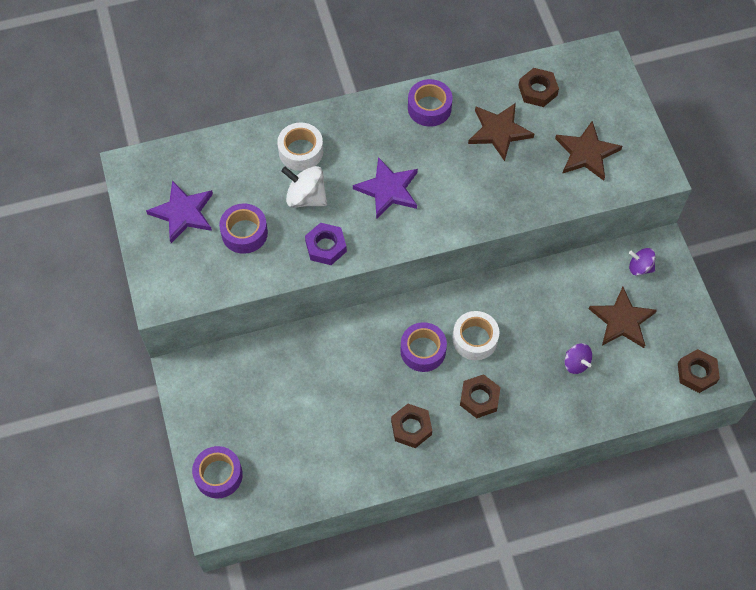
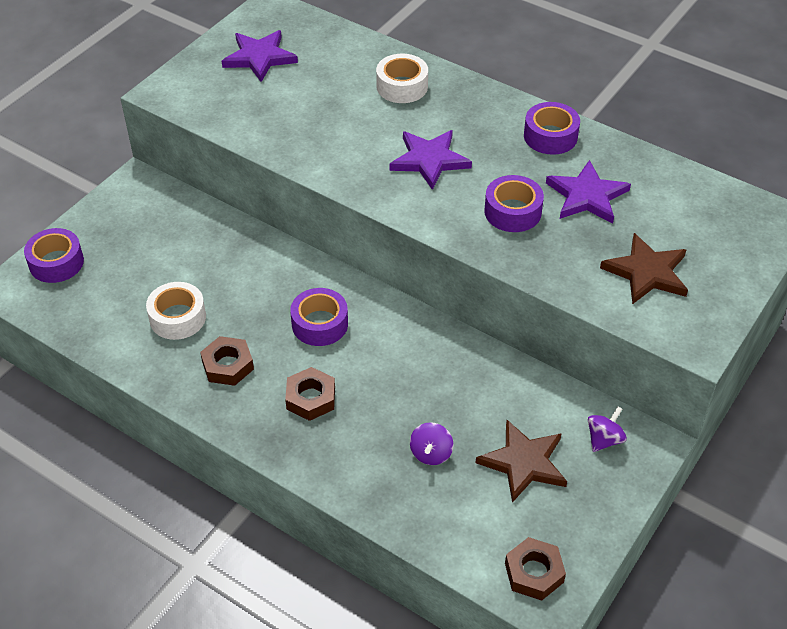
camera: 50 degrees right, 15 degrees down
purple tape [219,203,268,254] -> purple tape moved to [484,175,544,232]
white spinning top [281,166,327,208] -> none
purple nut [305,223,347,265] -> none
white tape [453,311,499,360] -> white tape moved to [146,282,206,340]
brown star [468,103,534,161] -> purple star [546,160,631,224]
brown nut [518,68,559,107] -> none
purple spinning top [629,248,655,276] -> purple spinning top turned 60 degrees clockwise [588,407,627,452]

